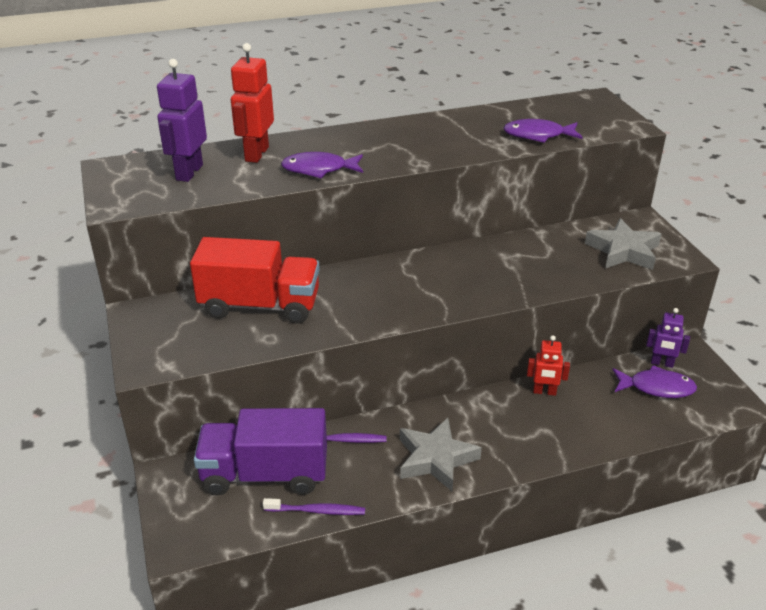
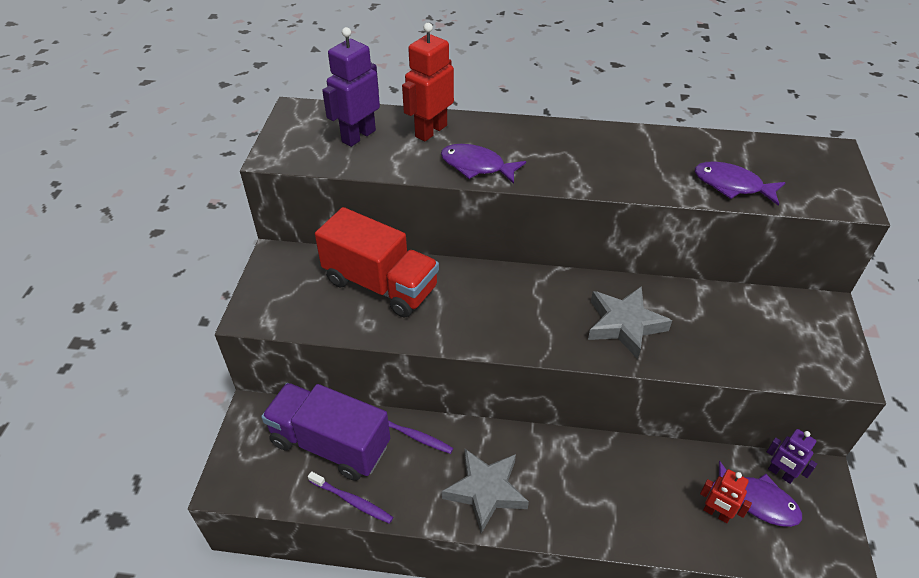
camera: 25 degrees right, 10 degrees up
red robot [527,335,570,396] -> red robot moved to [700,469,752,523]
grey star [585,218,661,270] -> grey star moved to [588,286,672,359]

